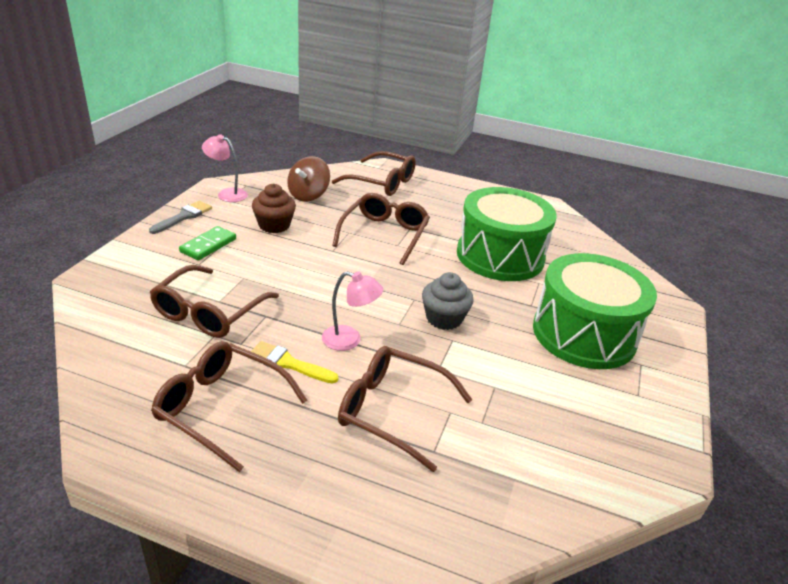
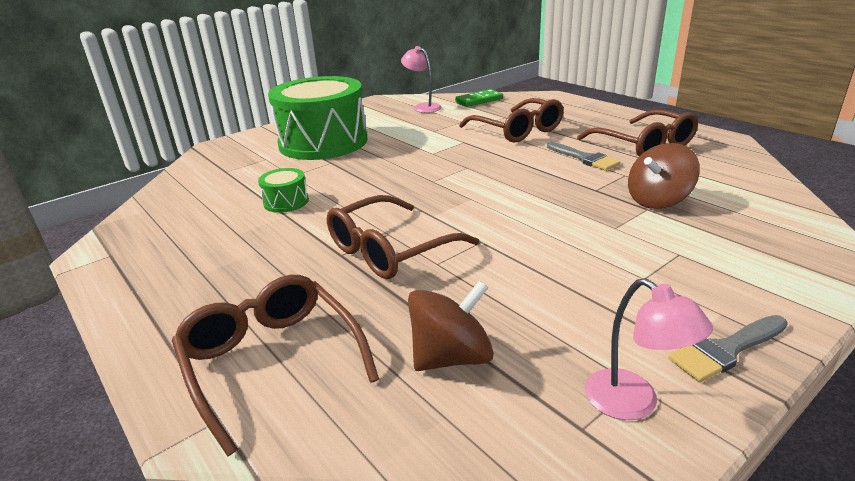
camera: 145 degrees left, 5 degrees down
brown glasses [150,265,279,338] -> brown spinning top [628,143,700,209]
green domino [179,226,236,261] -> green domino moved to [455,89,503,107]
yellow brush [249,341,338,383] -> grey brush [547,142,621,171]
brown cupcake [252,184,296,233] -> none
pink lamp [322,272,383,351] -> pink lamp moved to [401,46,442,113]
grey cupcake [422,272,474,330] -> none
green drum [457,187,557,281] -> green drum [258,168,309,213], size x0.40

